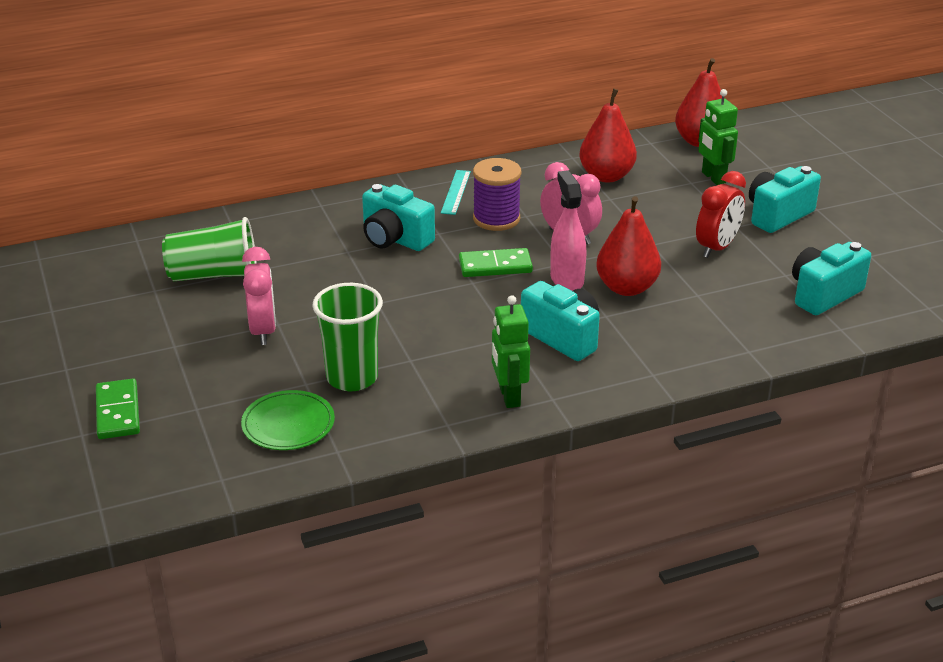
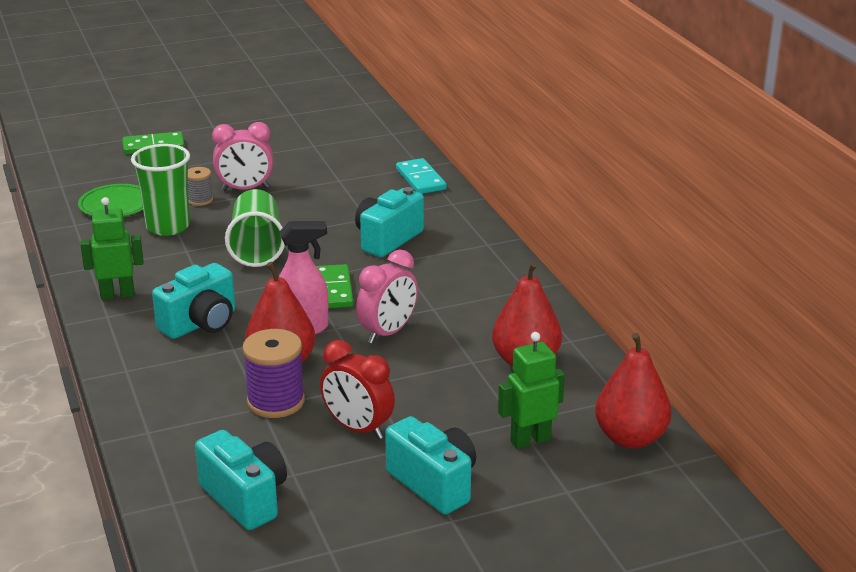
camera: 90 degrees right, 5 degrees down
green cup [162,217,257,281] -> green cup moved to [225,189,285,267]
turquoise ruler [441,170,471,215] -> none
purple spool [473,158,521,231] -> purple spool moved to [242,329,305,418]
none -> grey spool [188,167,213,206]
none -> turquoise domino [396,158,446,194]

